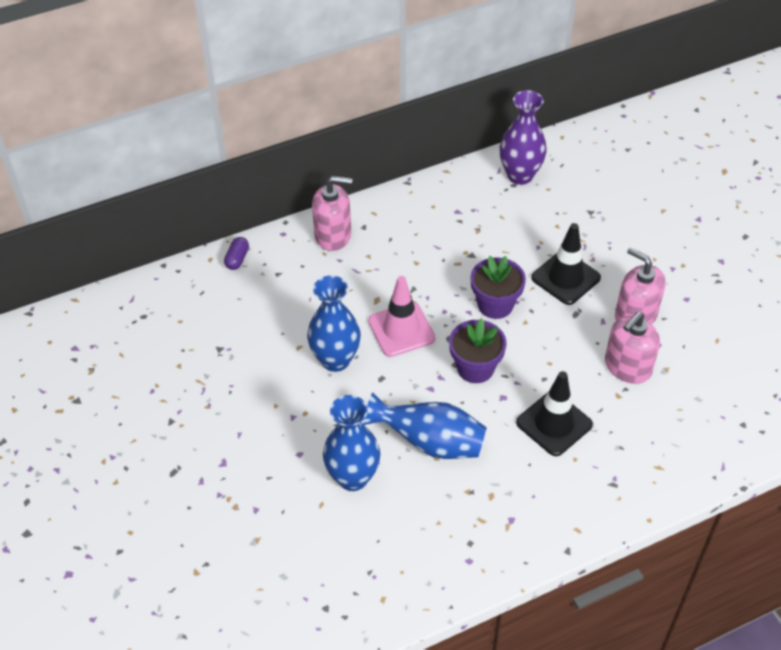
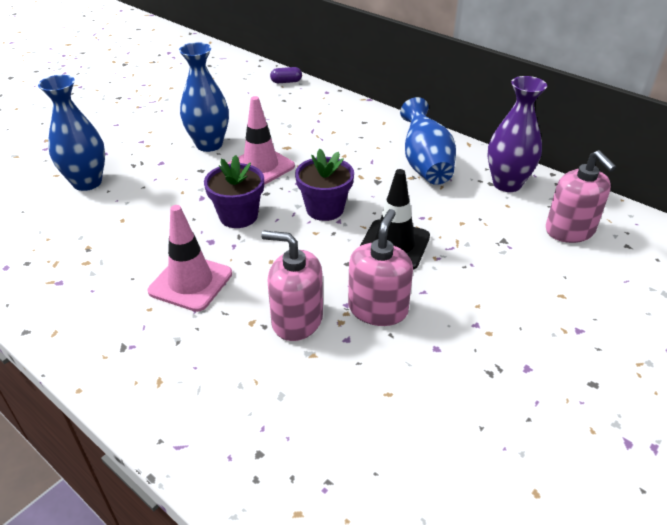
camera: 65 degrees right, 10 degrees down
pink soap dispenser [312,176,352,251] -> pink soap dispenser moved to [546,150,616,243]
blue vase [363,392,487,459] -> blue vase moved to [400,97,456,185]
black traffic cone [516,371,593,456] -> pink traffic cone [148,205,232,312]

